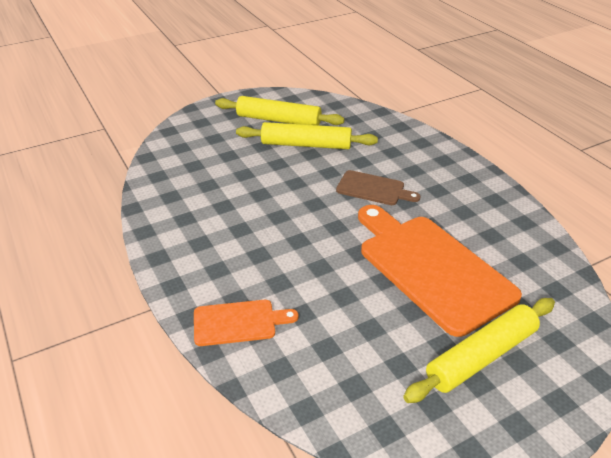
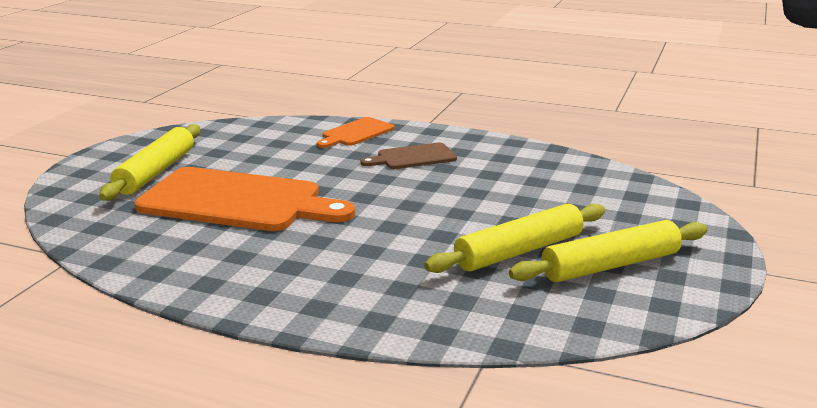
camera: 140 degrees right, 15 degrees down
brown cutting board [336,170,421,205] -> brown cutting board moved to [361,143,457,169]

